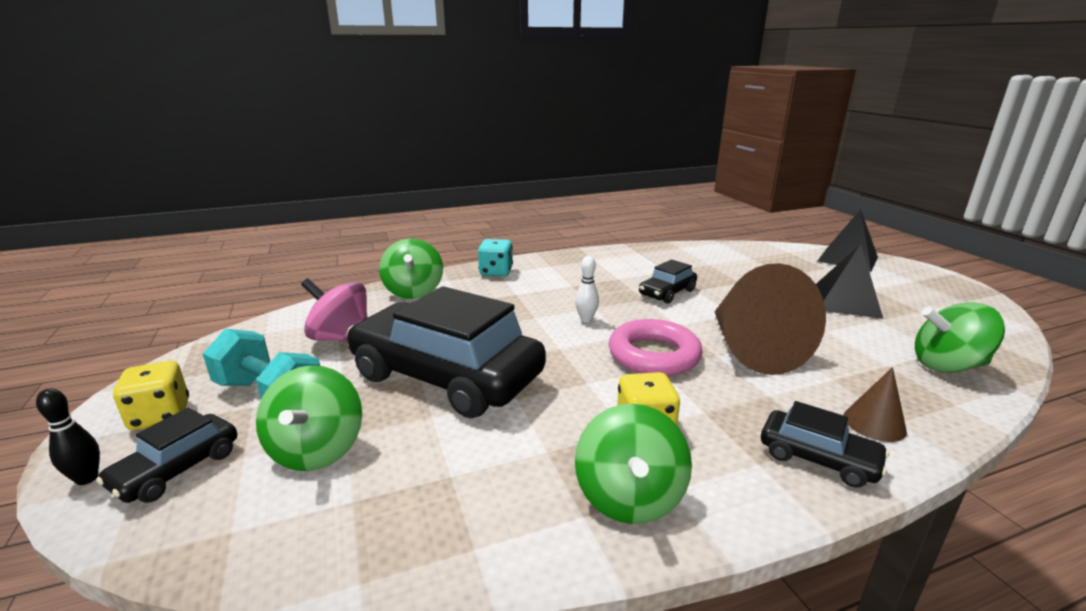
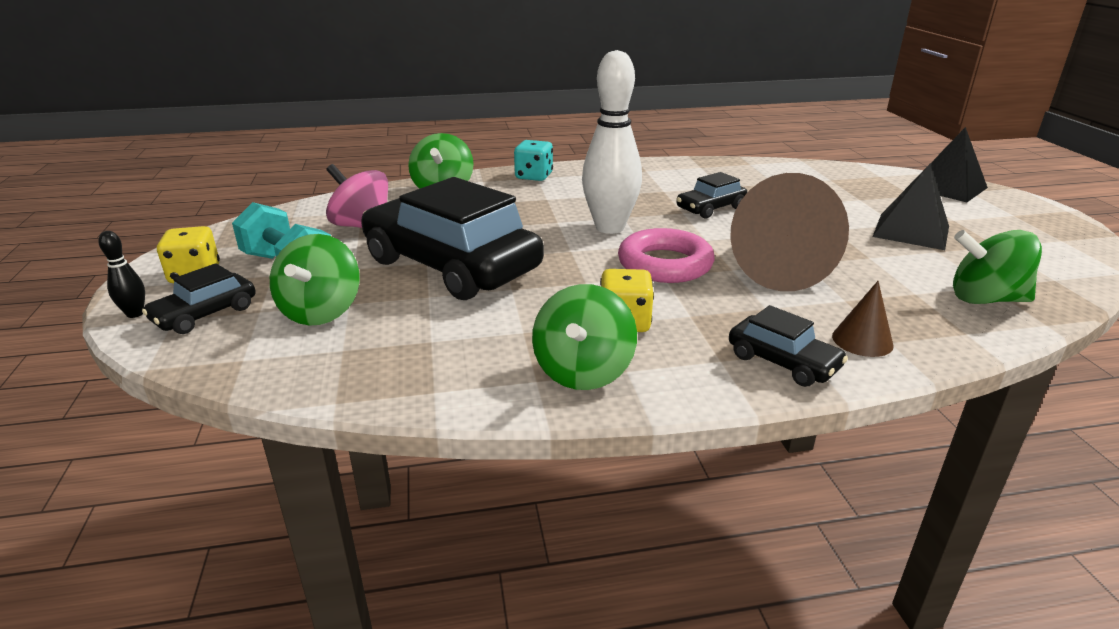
camera: 10 degrees right, 5 degrees up
white bowling pin [575,256,599,323] -> white bowling pin [582,50,642,234], size x2.36

